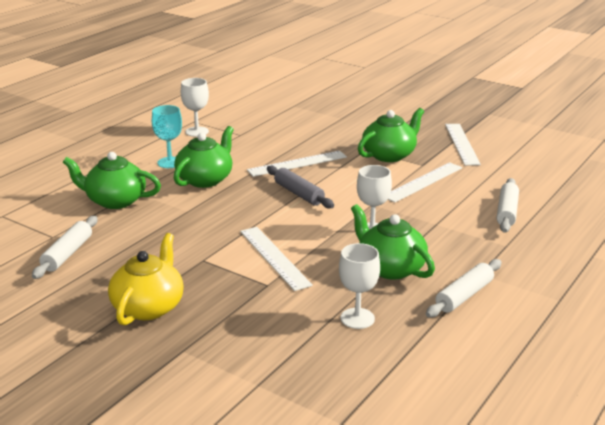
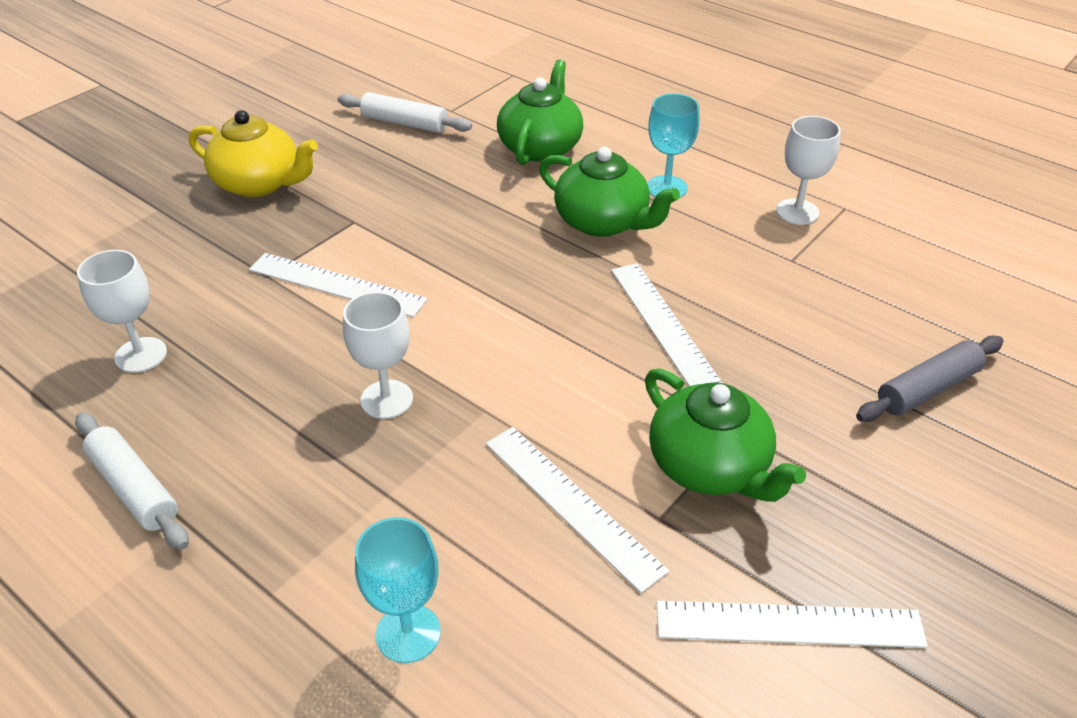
camera: 95 degrees right, 15 degrees up
white ruler [240,227,313,291] -> white ruler turned 45 degrees clockwise [249,253,428,318]
grey rolling pin [267,166,334,208] -> grey rolling pin moved to [856,336,1004,422]
green teapot [351,204,435,280] -> none
white rolling pin [497,178,519,233] -> turquoise goblet [355,517,441,663]

